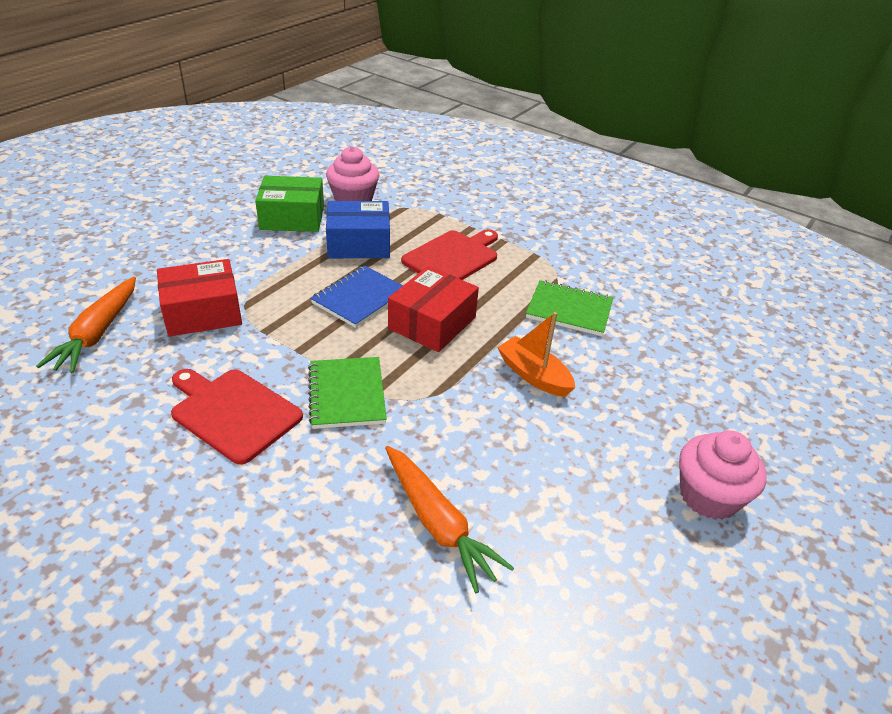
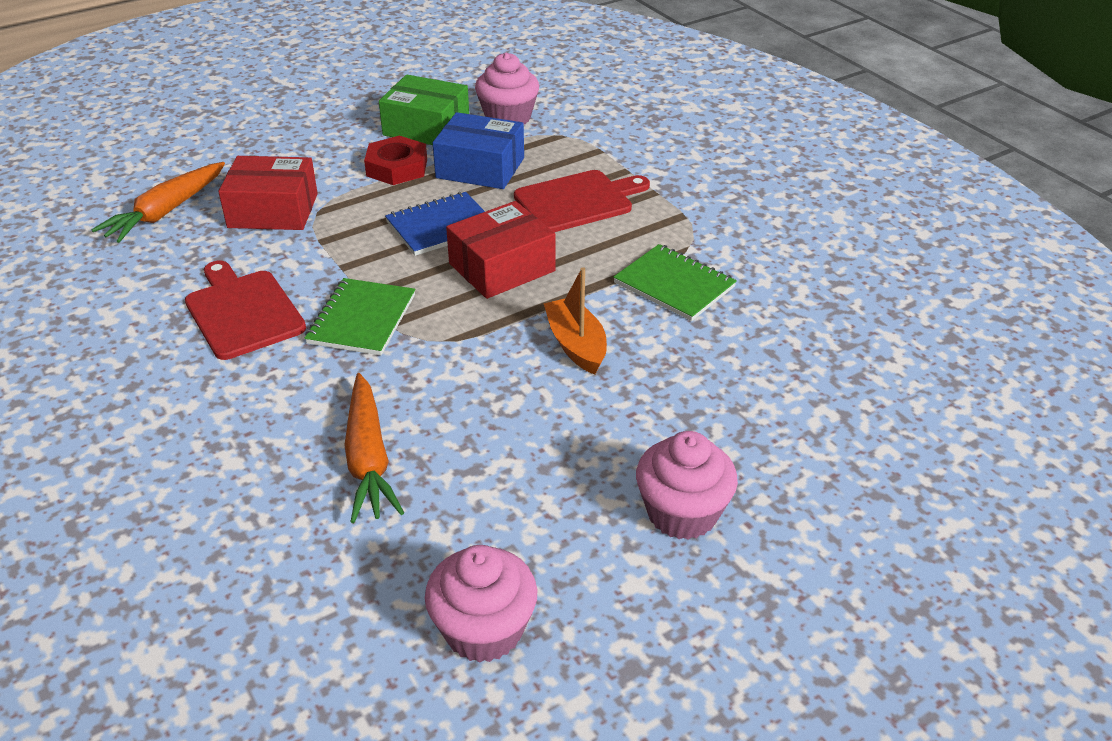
camera: 25 degrees right, 0 degrees up
none -> red nut [364,136,427,185]
none -> pink cupcake [425,545,537,663]

